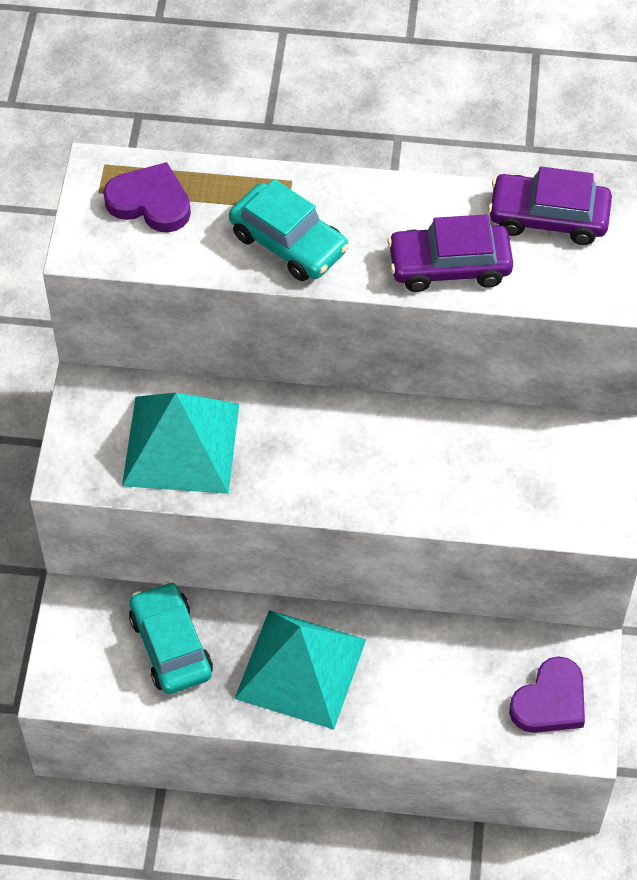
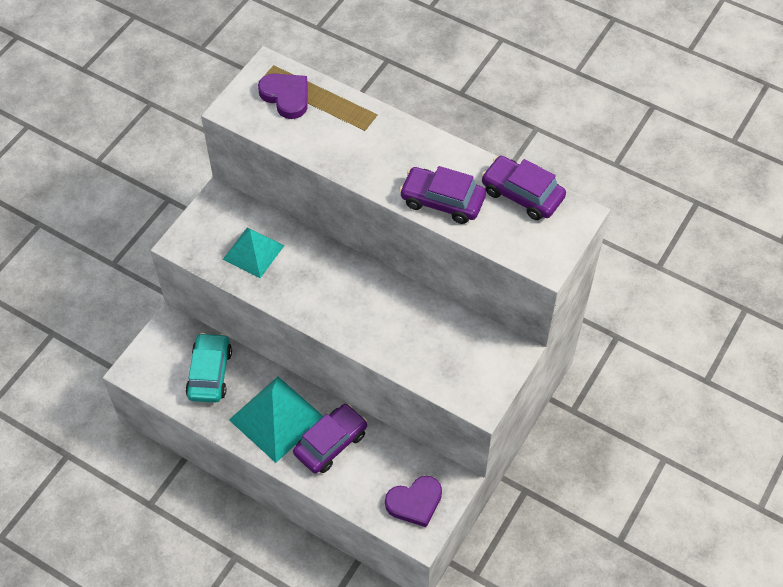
camera: 25 degrees right, 0 degrees up
turquoise pyramid [122,393,239,494] -> turquoise pyramid [223,228,284,278], size x0.65
turquoise car [229,179,349,281] -> none
none -> purple car [293,404,367,473]

